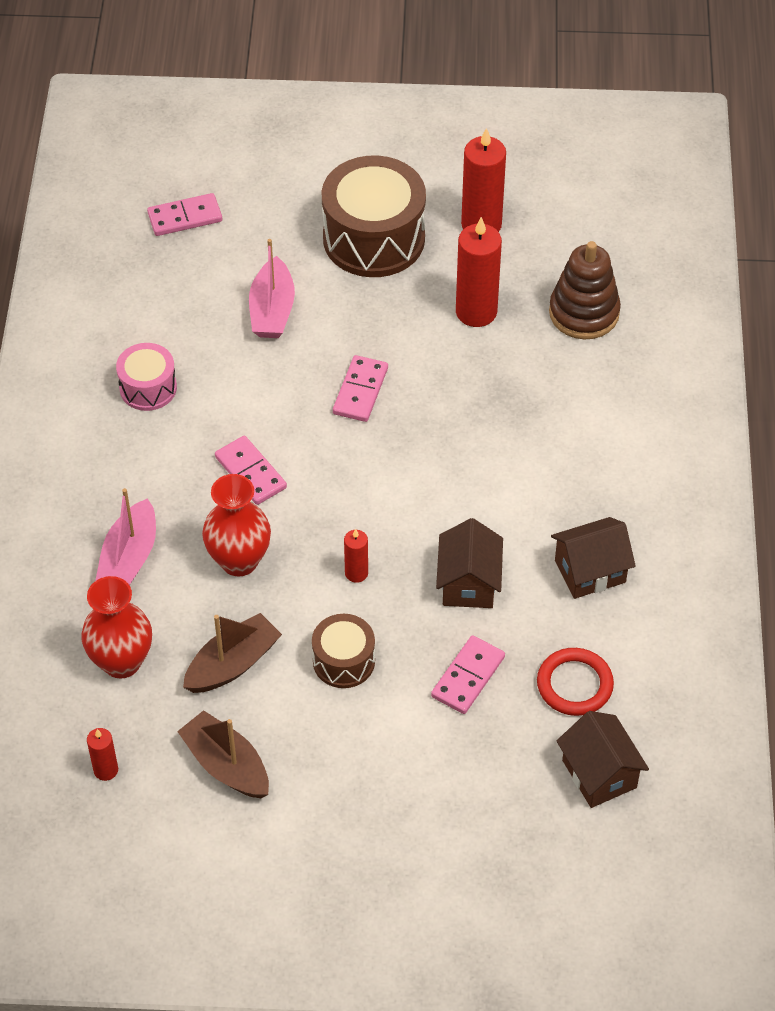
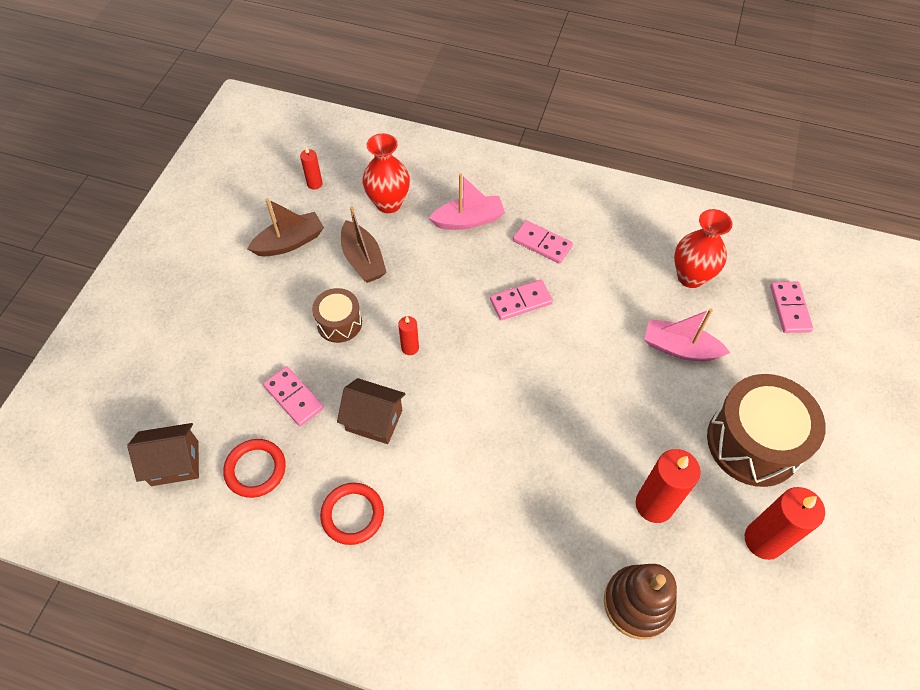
camera: 105 degrees right, 5 degrees up
pink boat [95,488,156,585] -> pink boat turned 135 degrees clockwise [429,174,505,230]
pink drum [116,343,177,411] -> none
red vase [202,474,271,577] -> red vase moved to [674,209,732,288]
pink domino [333,355,388,422] -> pink domino moved to [513,220,573,264]
brown house [551,517,636,599] -> red ring [320,483,384,545]

